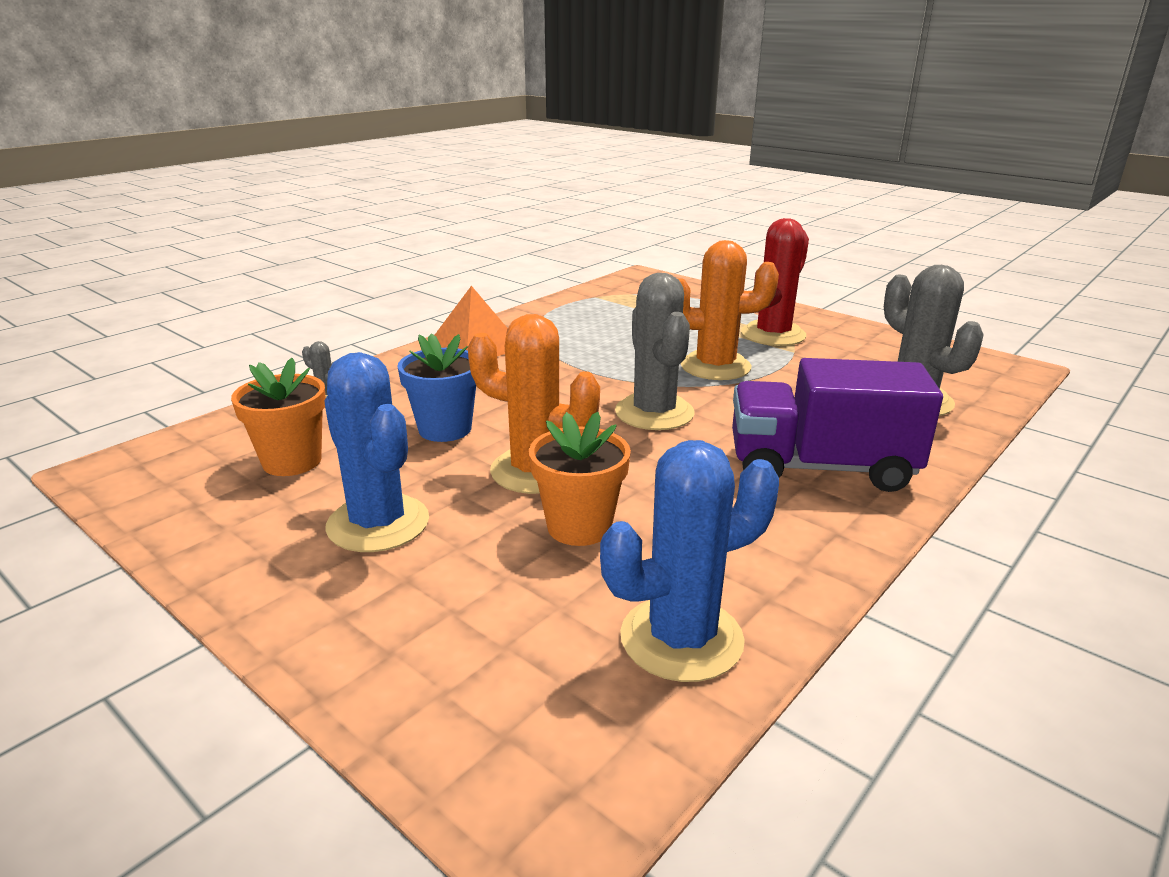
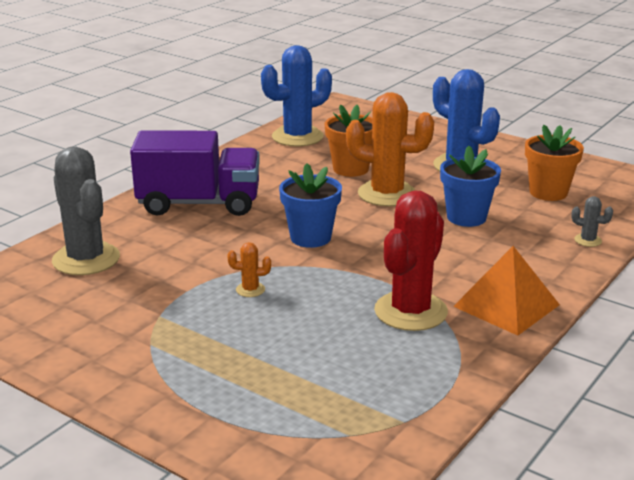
camera: 175 degrees right, 0 degrees up
grey cactus [615,273,695,430] -> blue flower pot [279,163,342,248]
orange cactus [678,240,779,380] -> orange cactus [227,242,271,297], size x0.42
red cactus [741,218,809,346] -> red cactus moved to [374,190,448,331]

